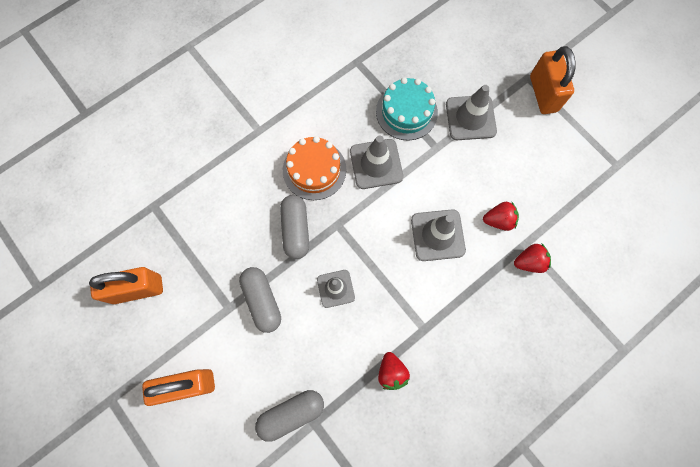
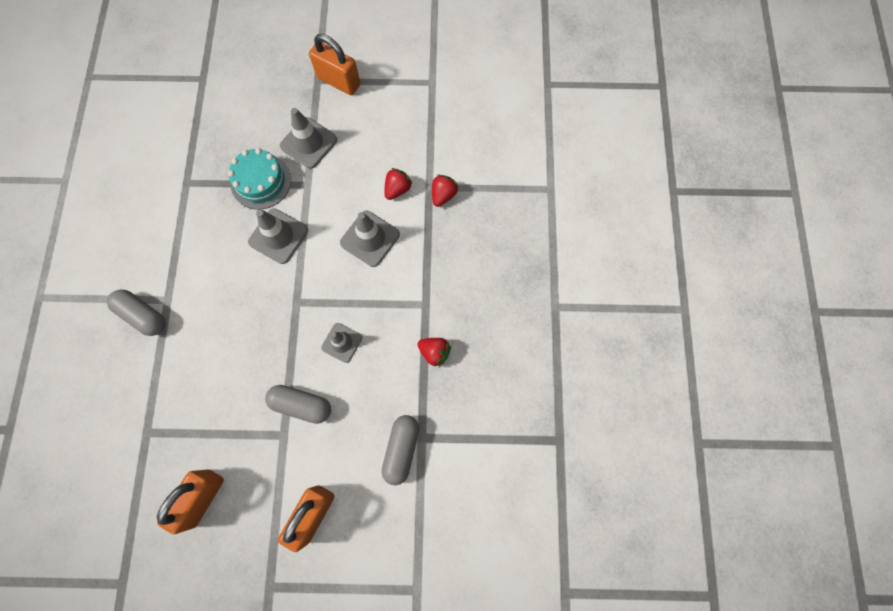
camera: 50 degrees left, 0 degrees up
grey capsule [280,195,309,259] -> grey capsule moved to [107,289,165,336]
orange cake [283,136,346,200] -> none

